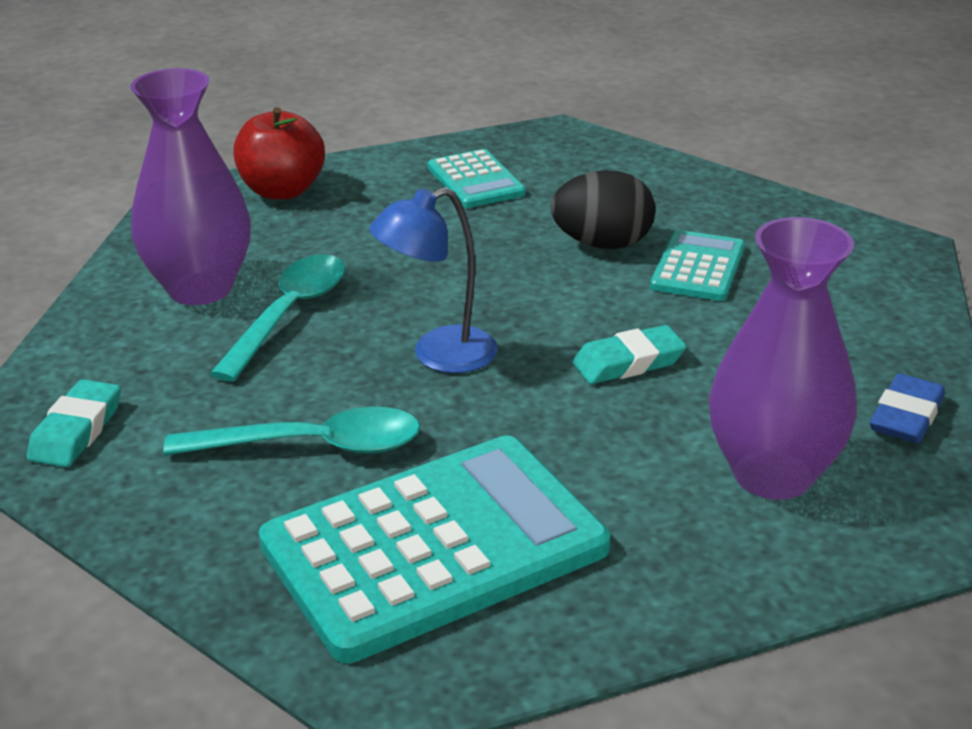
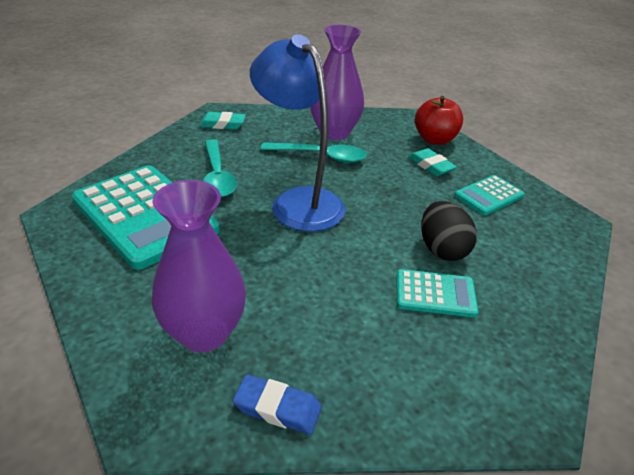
camera: 75 degrees right, 5 degrees up
blue lamp [369,187,498,373] -> blue lamp [250,34,345,232], size x1.67
turquoise eraser [572,325,686,384] -> turquoise eraser moved to [409,148,457,176]

